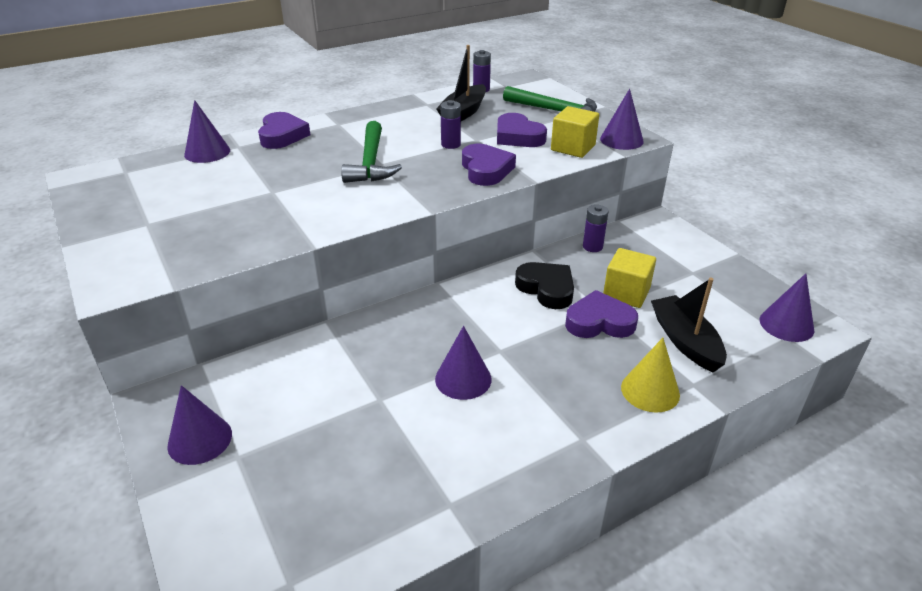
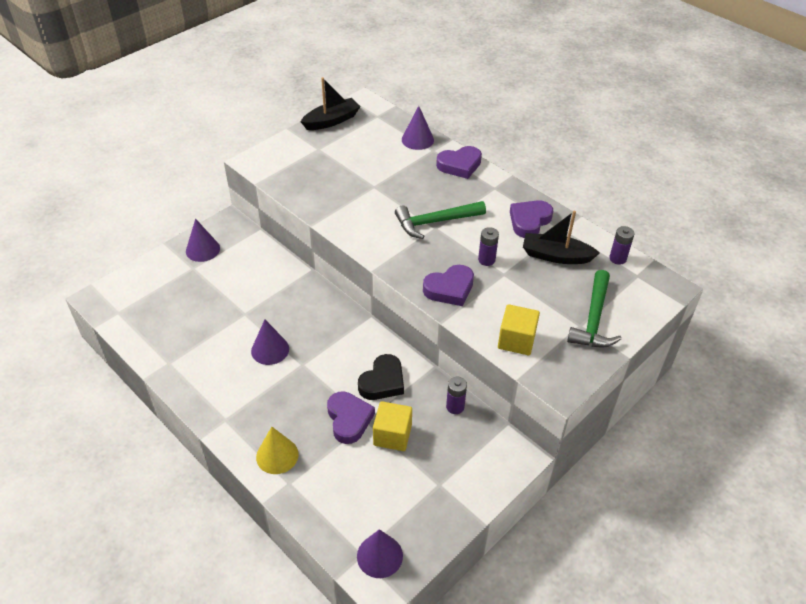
camera: 75 degrees right, 10 degrees up
purple heart [497,113,547,147] -> purple heart moved to [510,200,553,238]
purple cone [600,89,644,150] -> none
black boat [651,278,727,373] -> black boat moved to [301,77,361,130]

